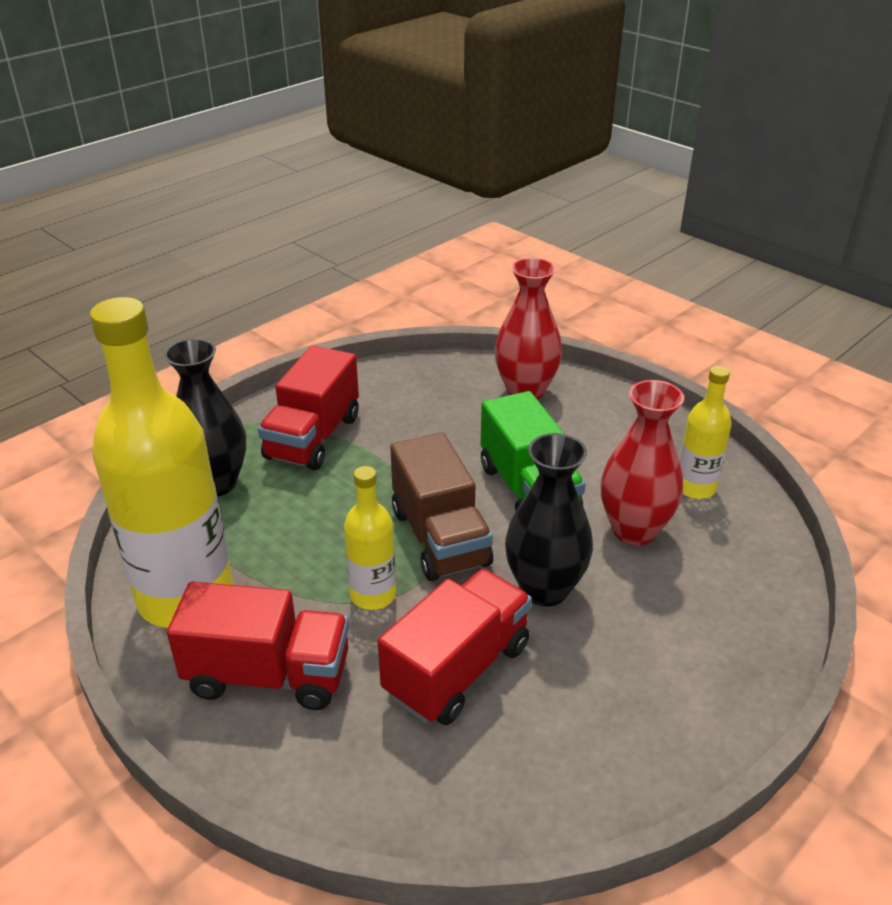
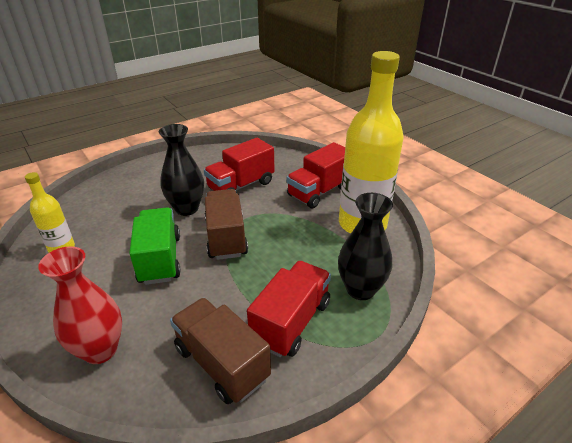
camera: 170 degrees left, 0 degrees up
red truck [167,581,349,710] -> red truck turned 60 degrees counterclockwise [286,142,345,208]
yellow bottle [344,466,396,610] -> none
red vase [601,380,684,545] -> none
none -> brown truck [170,298,271,404]

